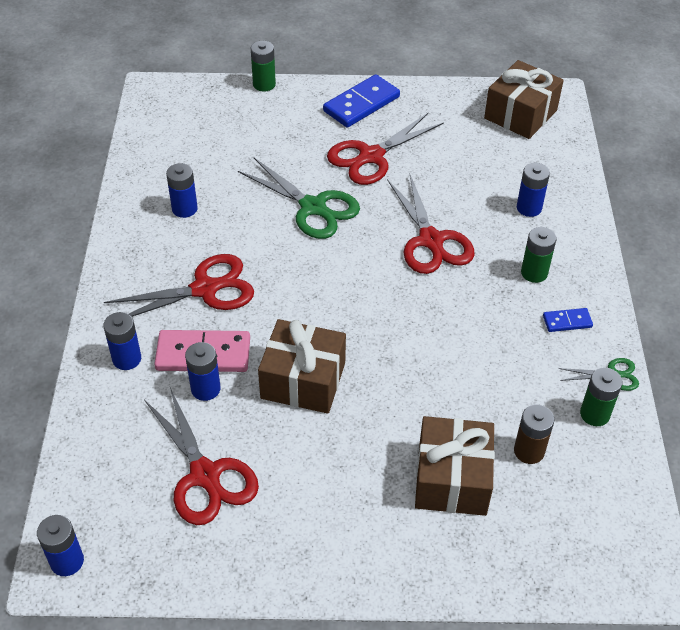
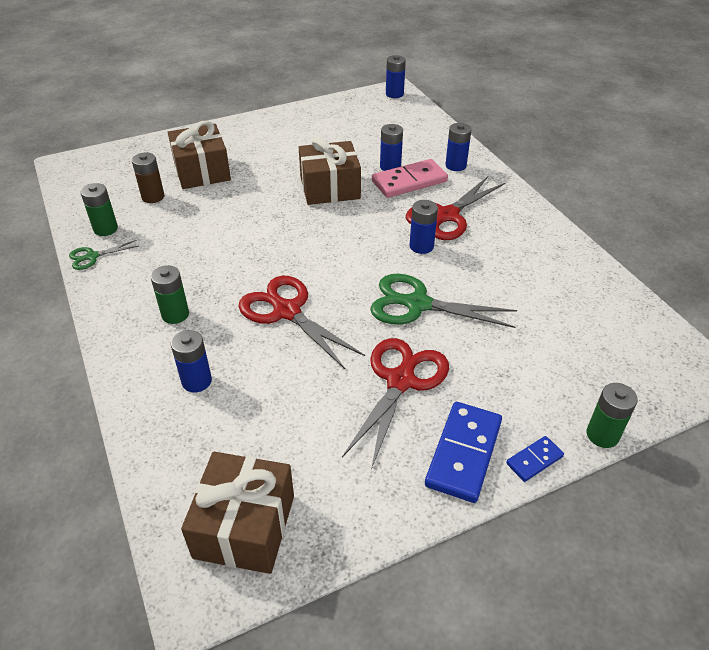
camera: 155 degrees right, 5 degrees down
red scissors [144,388,259,525] -> none
blue battery [166,163,198,218] -> blue battery moved to [410,200,438,254]
blue domino [543,308,593,332] -> blue domino moved to [506,436,564,482]

